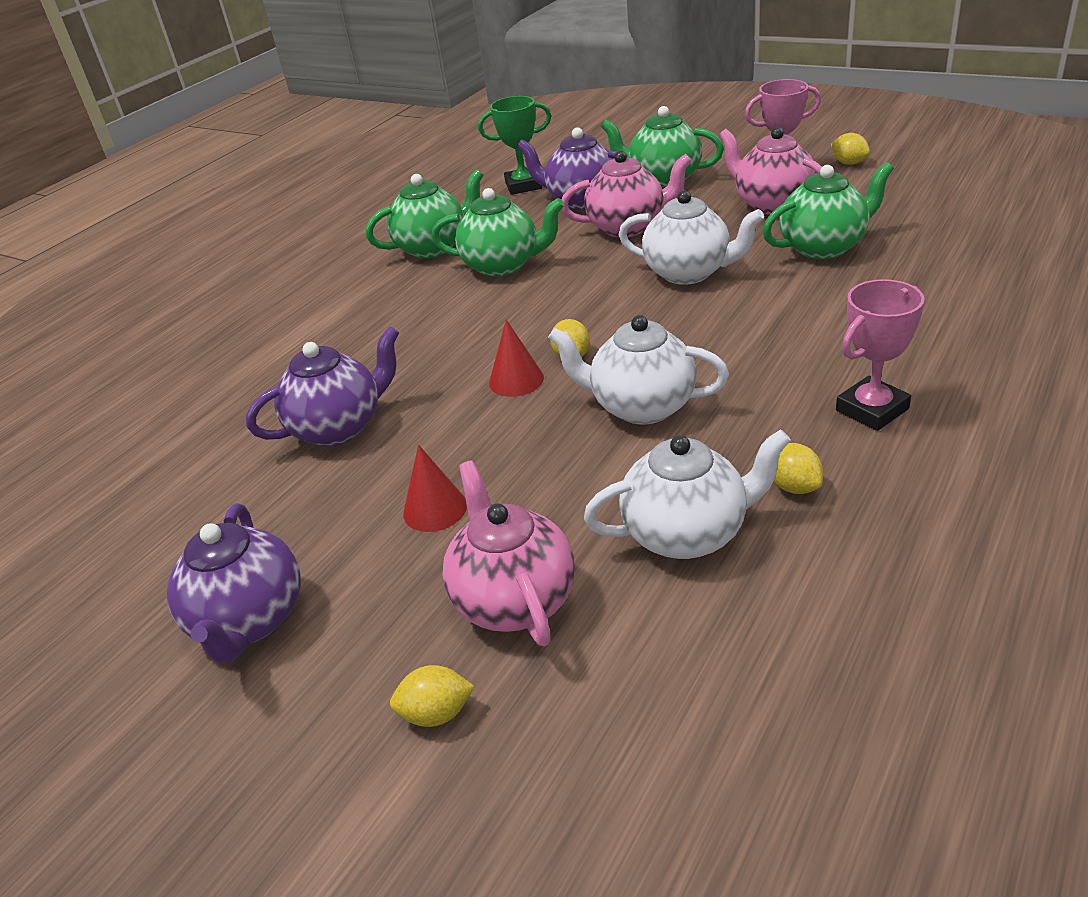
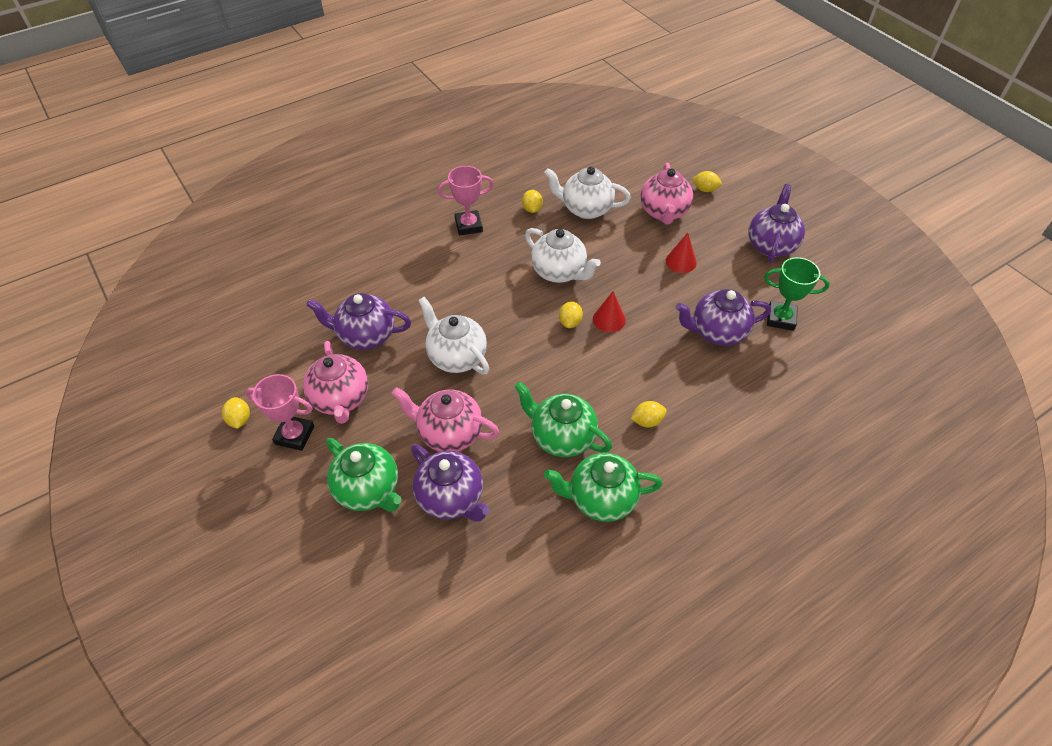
camera: 160 degrees left, 15 degrees up
green trophy [478,96,551,195] -> green trophy moved to [764,257,830,331]
green teapot [762,162,894,259] -> purple teapot [306,293,411,350]
none -> yellow lemon [631,401,667,427]

